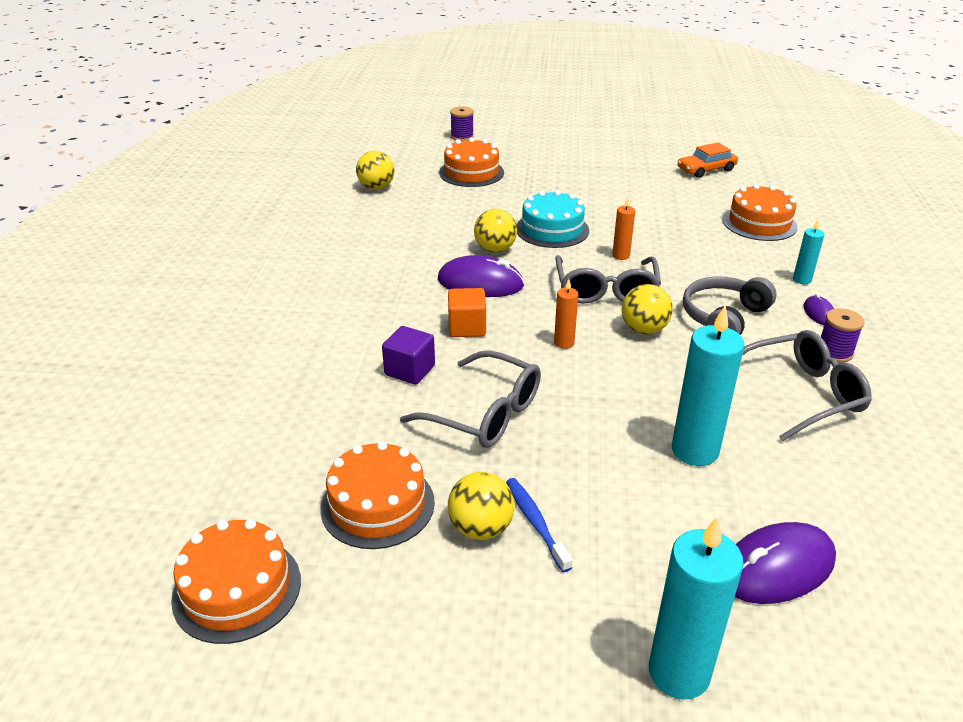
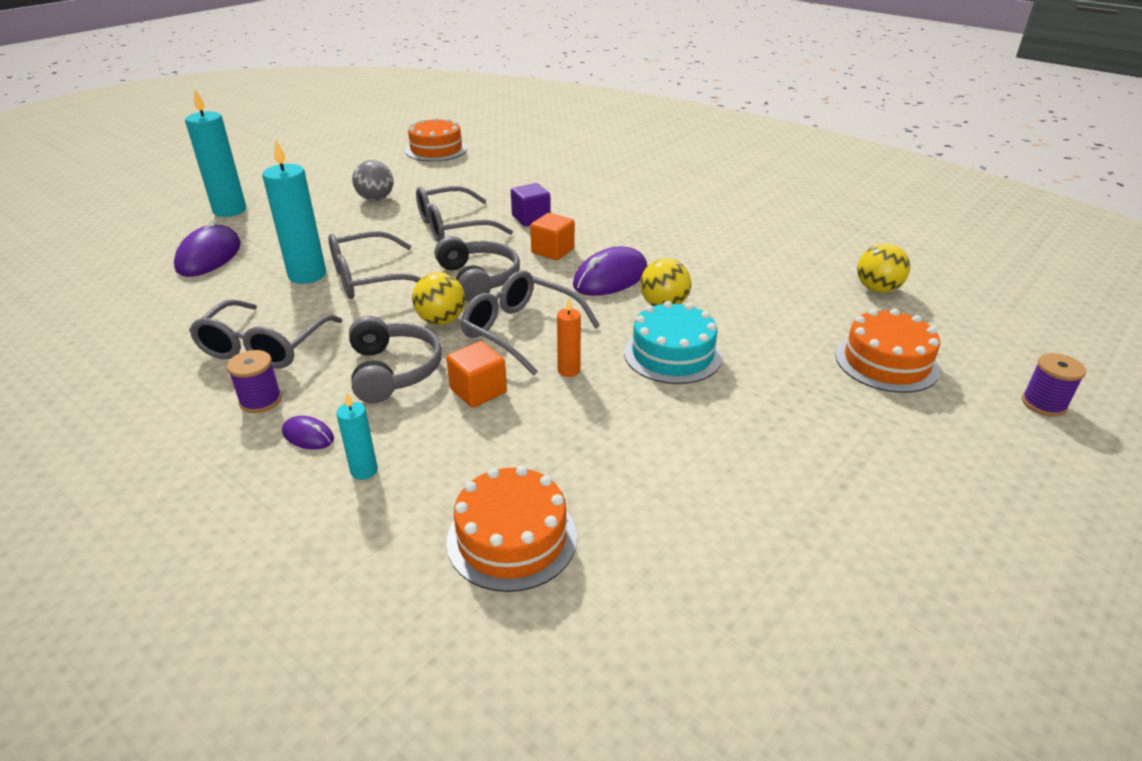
camera: 125 degrees right, 0 degrees up
orange cake [320,441,435,549] -> none
yellow ball [448,472,515,540] -> grey ball [352,160,393,201]
blue toothbrush [506,478,573,572] -> none
orange candle [554,279,578,349] -> grey headphones [435,236,520,301]
orange car [678,143,738,178] -> none
none -> grey glasses [328,231,421,299]
none -> orange cube [446,341,507,408]

